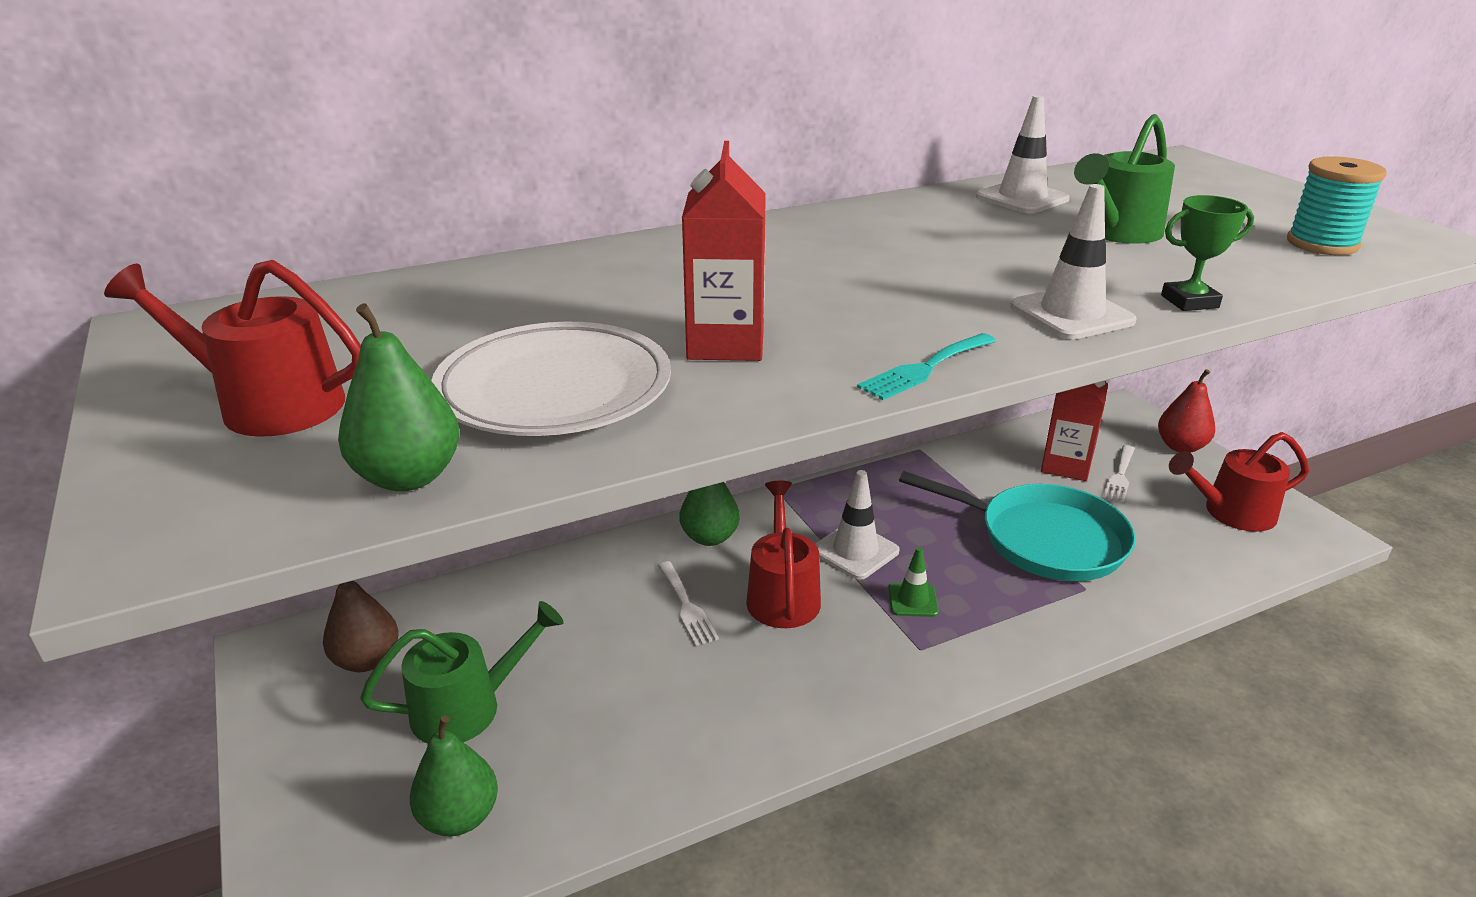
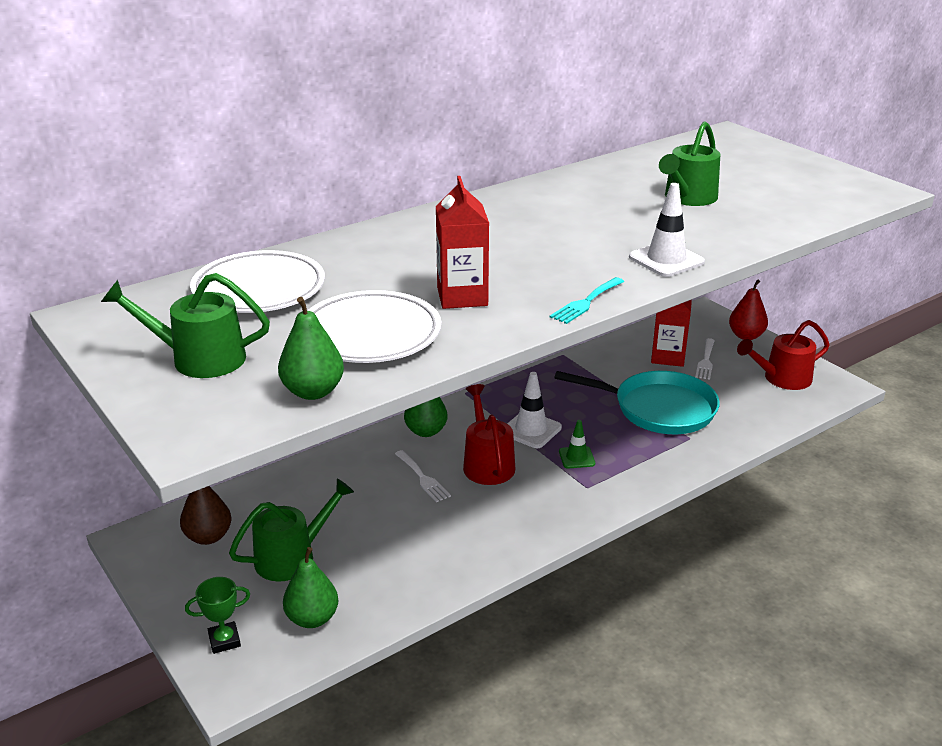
camera: 10 degrees left, 0 degrees up
red watering can [104,260,361,437] -> green watering can [101,273,270,378]
white traffic cone [976,95,1070,214] -> none
green trophy [1161,195,1254,311] -> green trophy moved to [185,577,250,654]
turquoise spool [1287,156,1387,255] -> none
none -> white plate [190,250,325,313]

